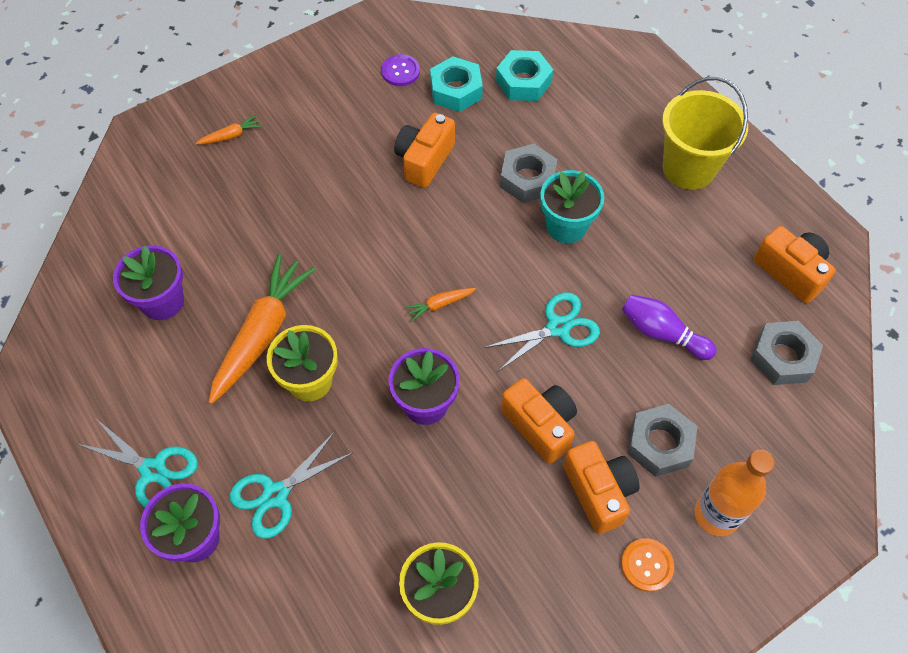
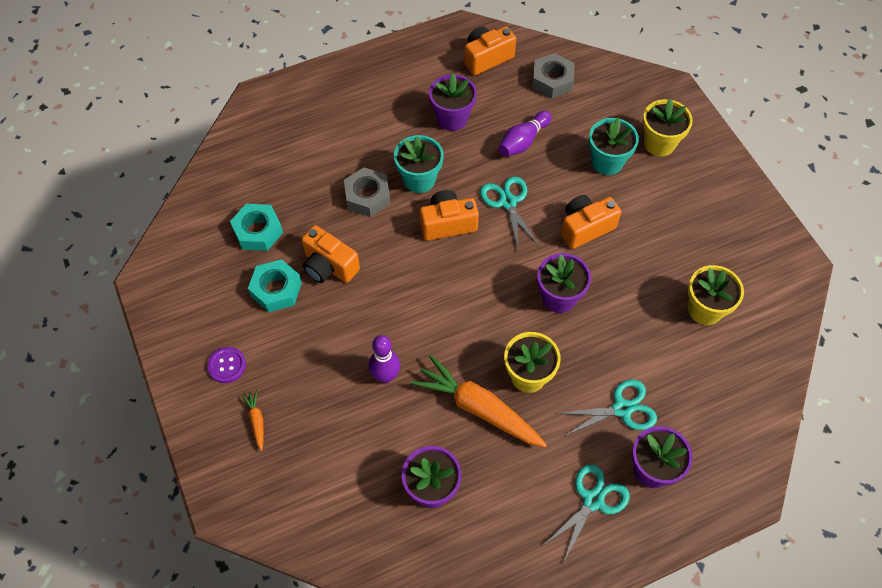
camera: 80 degrees left, 0 degrees up
turquoise scissors [229,432,353,539] -> turquoise scissors turned 75 degrees counterclockwise [556,380,657,437]
purple button [381,54,420,86] -> purple button moved to [207,347,246,383]
orange carrot [404,288,476,322] -> none
turquoise nut [496,50,553,101] -> turquoise nut moved to [248,259,302,312]
orange camera [563,441,640,534] -> orange camera moved to [420,190,479,241]
orange button [621,538,674,592] -> none
grey nut [627,404,697,477] -> turquoise flower pot [589,117,639,175]
yellow bucket [662,77,748,190] -> none
orange bottle [695,450,775,536] -> yellow flower pot [643,98,693,156]
none -> purple bowling pin [369,335,400,383]
none -> purple flower pot [429,73,477,131]

